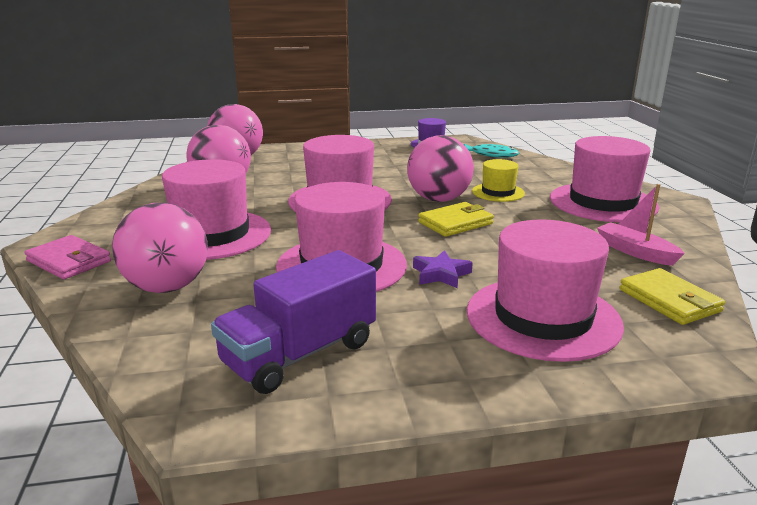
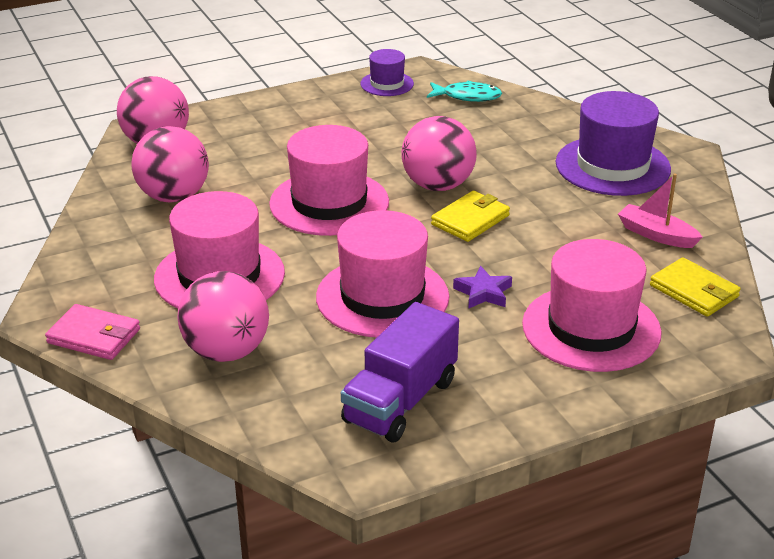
camera: 15 degrees left, 10 degrees up
yellow hat [472,159,525,202] -> none
pink hat [550,136,659,222] -> purple hat [556,91,671,196]

